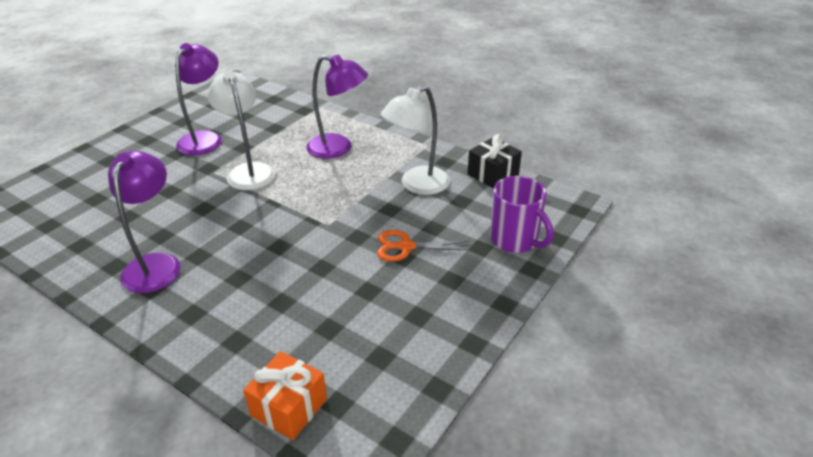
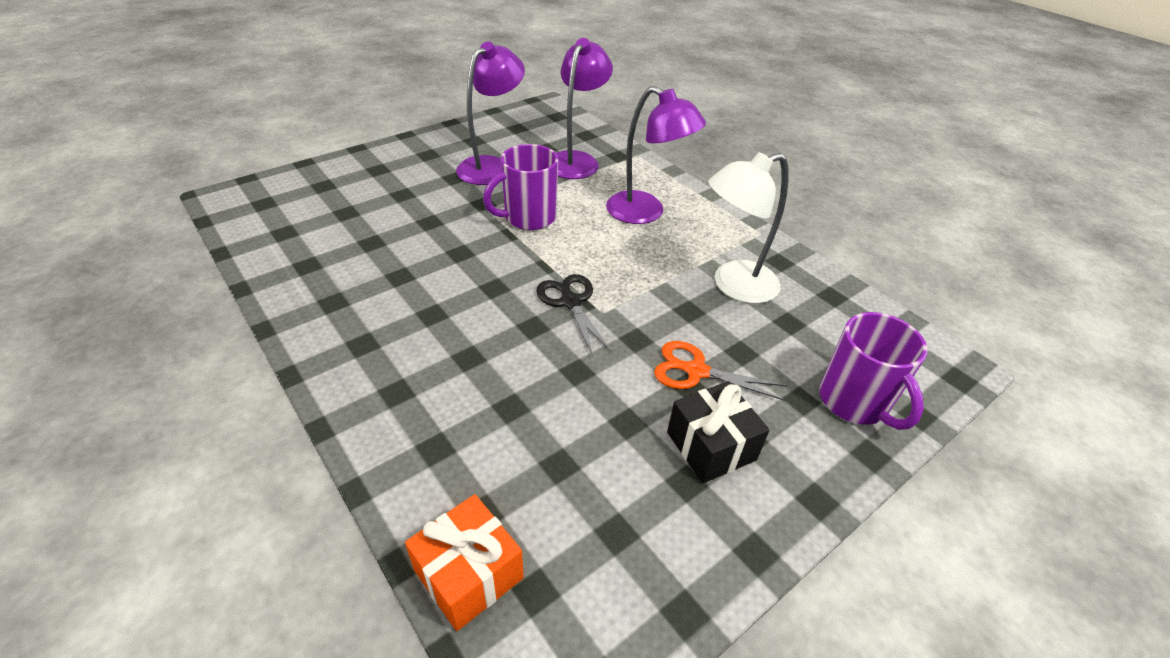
camera: 15 degrees right, 5 degrees up
purple lamp [108,151,181,293] -> purple lamp moved to [556,38,613,179]
white lamp [207,71,275,190] -> purple mug [483,144,559,230]
black gift [468,134,522,189] -> black gift moved to [667,381,769,483]
none -> black scissors [536,274,612,356]

